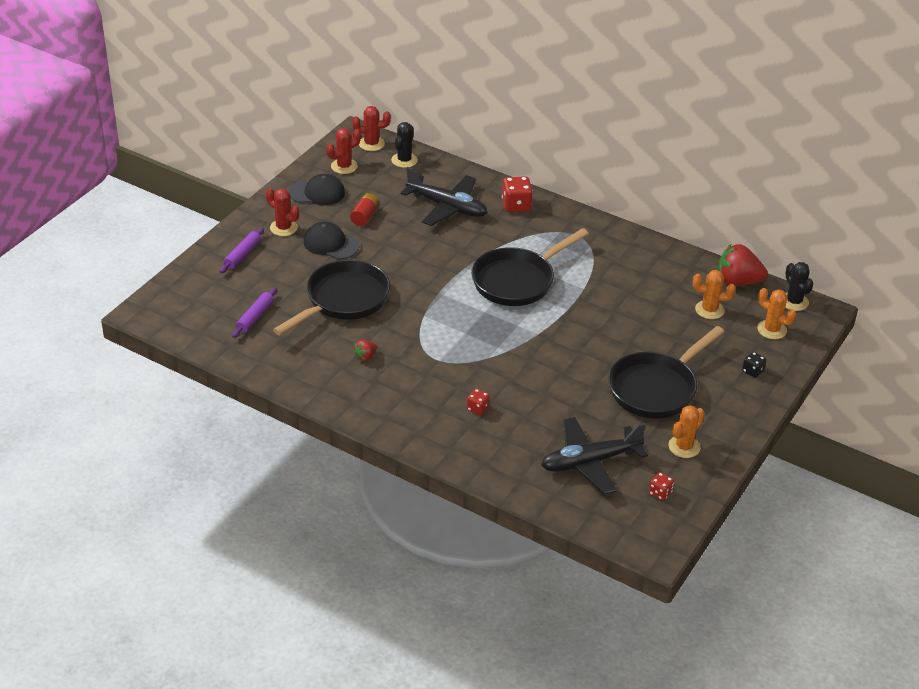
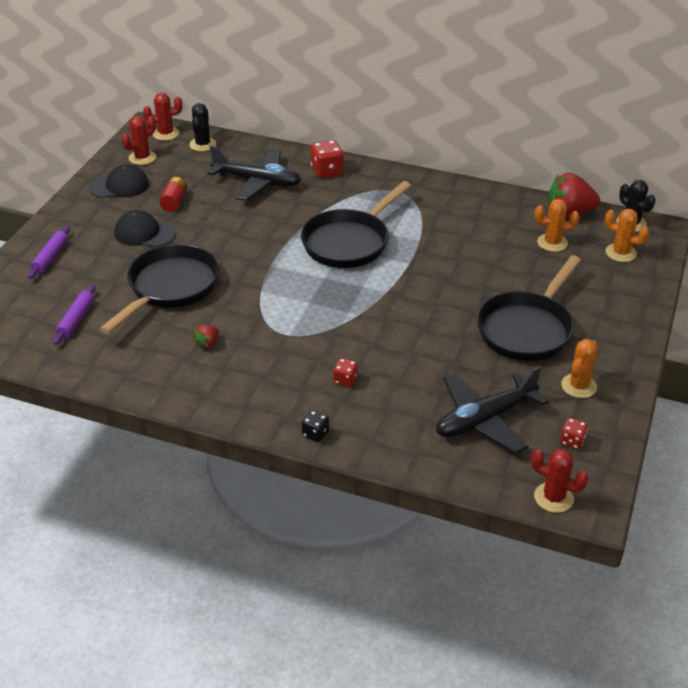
camera: 10 degrees left, 0 degrees up
red cactus [266,188,299,236] -> red cactus moved to [531,449,589,513]
black dice [742,352,767,378] -> black dice moved to [302,410,329,442]

